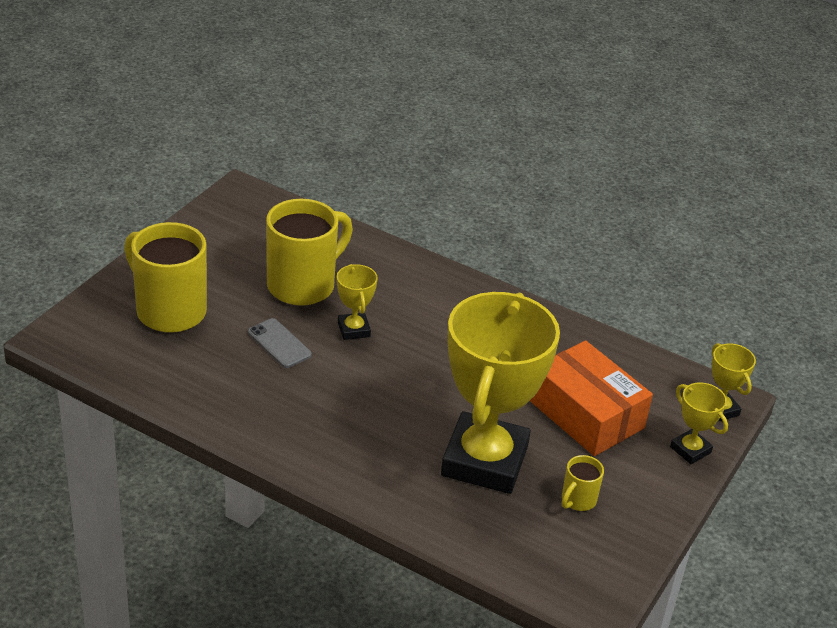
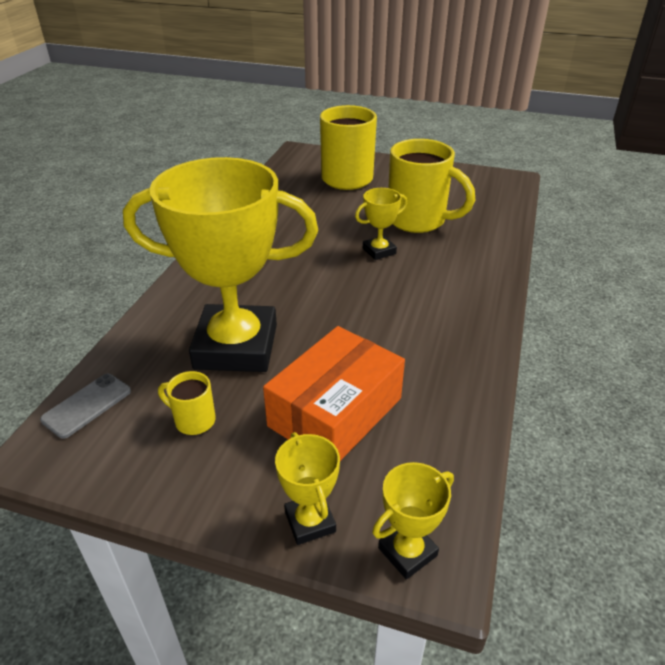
camera: 80 degrees right, 0 degrees up
grey phone [248,318,312,368] -> grey phone moved to [40,374,131,439]
yellow trophy [670,383,728,464] -> yellow trophy turned 60 degrees counterclockwise [275,432,340,545]

